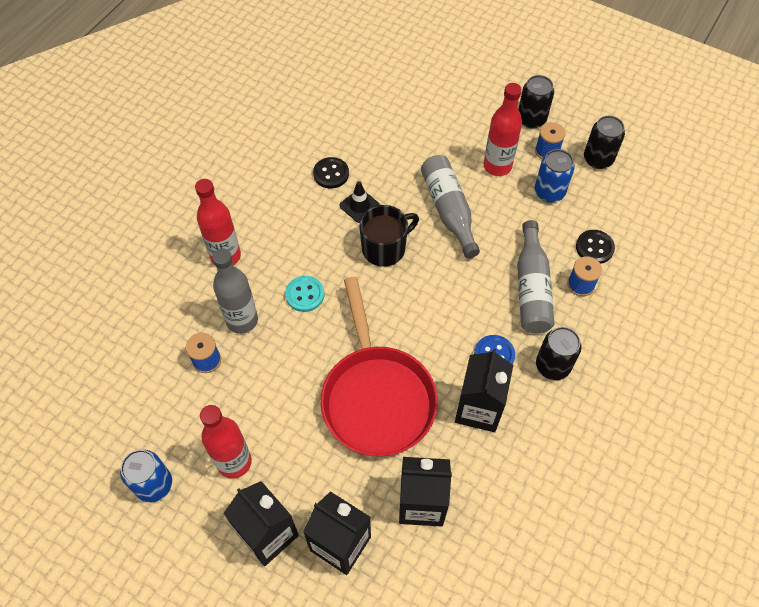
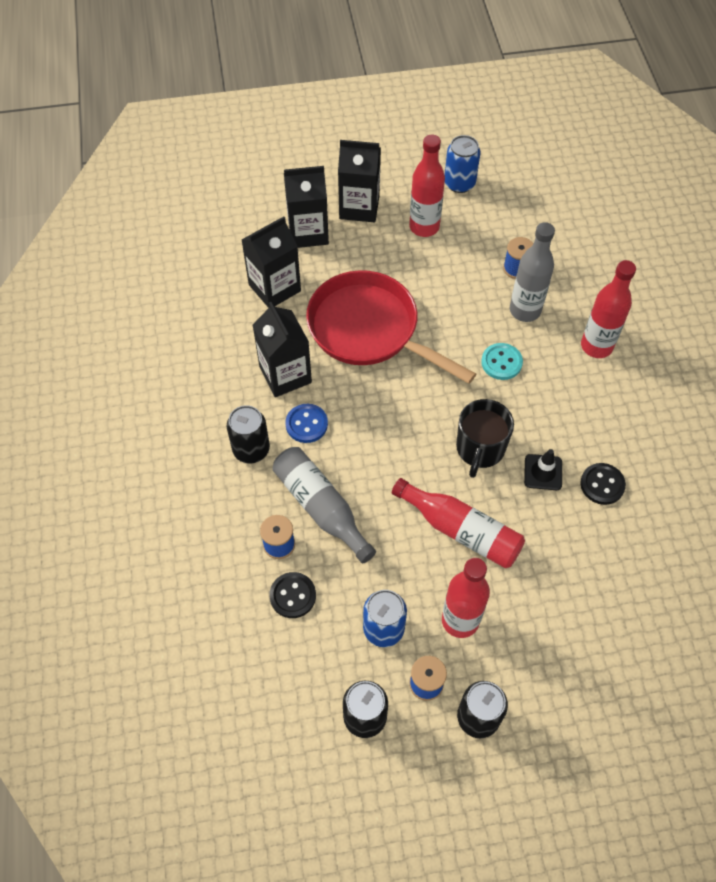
camera: 140 degrees right, 0 degrees up
grey bottle [421,155,480,258] -> red bottle [392,478,525,568]

